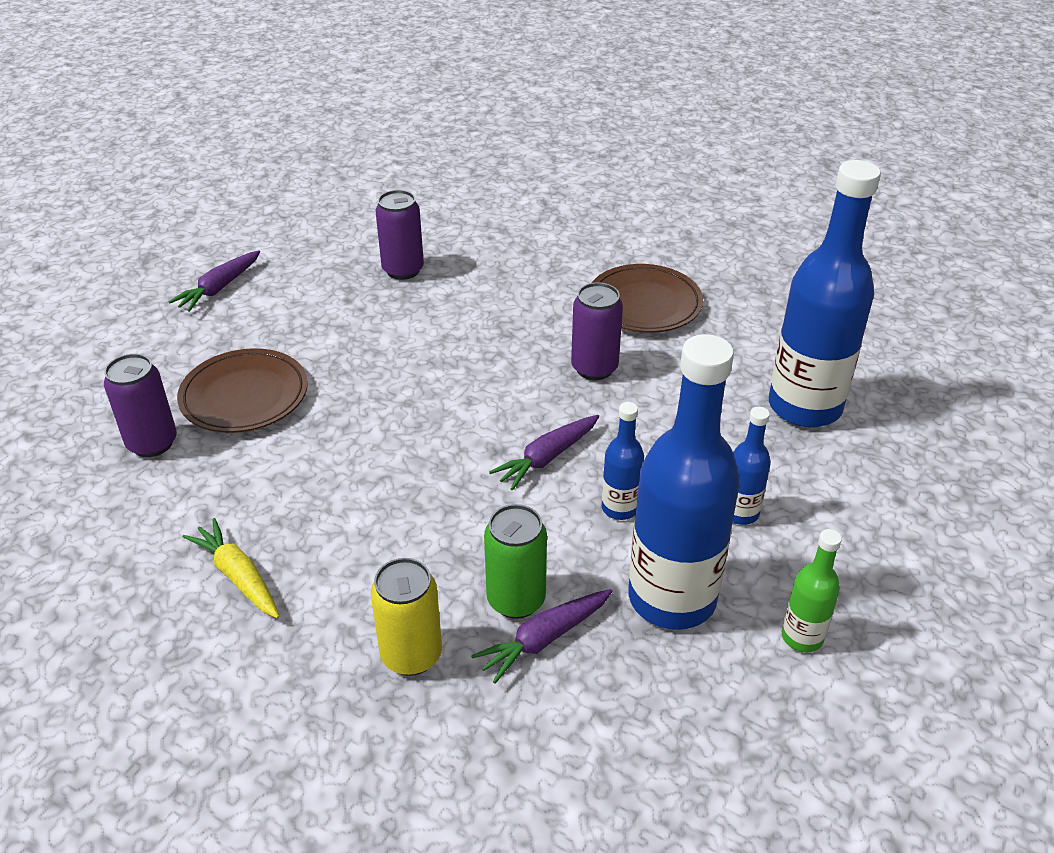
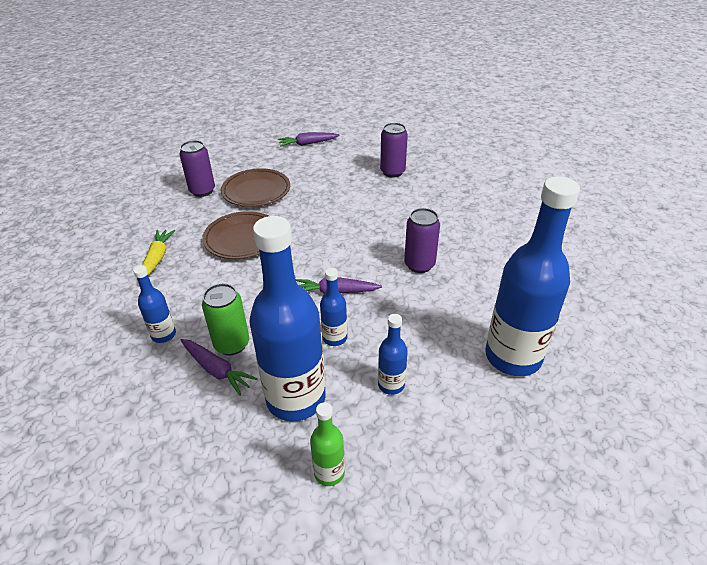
camera: 45 degrees right, 0 degrees up
yellow can [371,558,442,676] -> blue bottle [133,265,176,343]
purple carrot [471,589,612,684] -> purple carrot turned 150 degrees counterclockwise [180,339,258,396]
brown plate [592,264,703,333] -> brown plate moved to [202,211,268,259]

